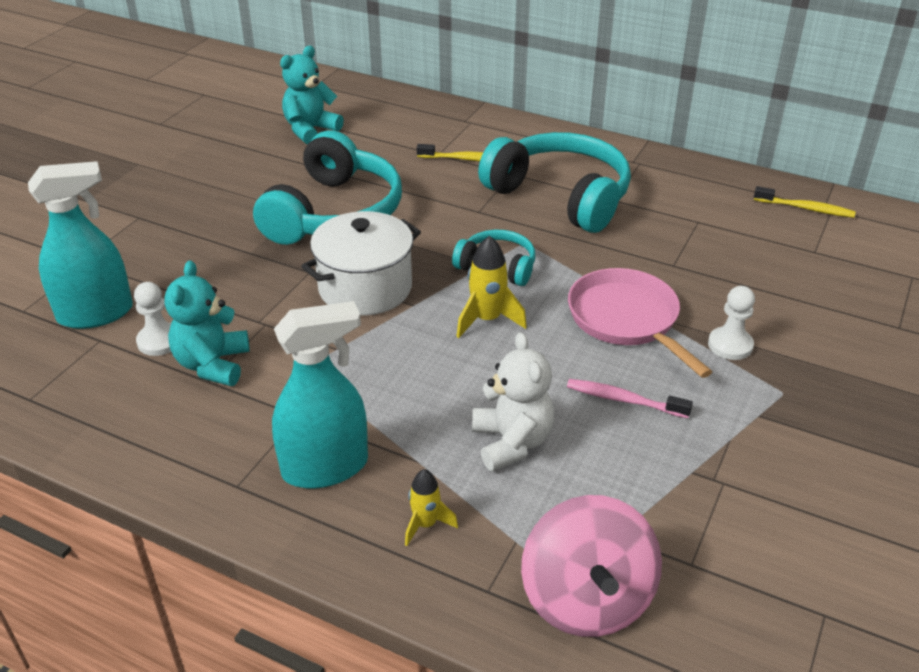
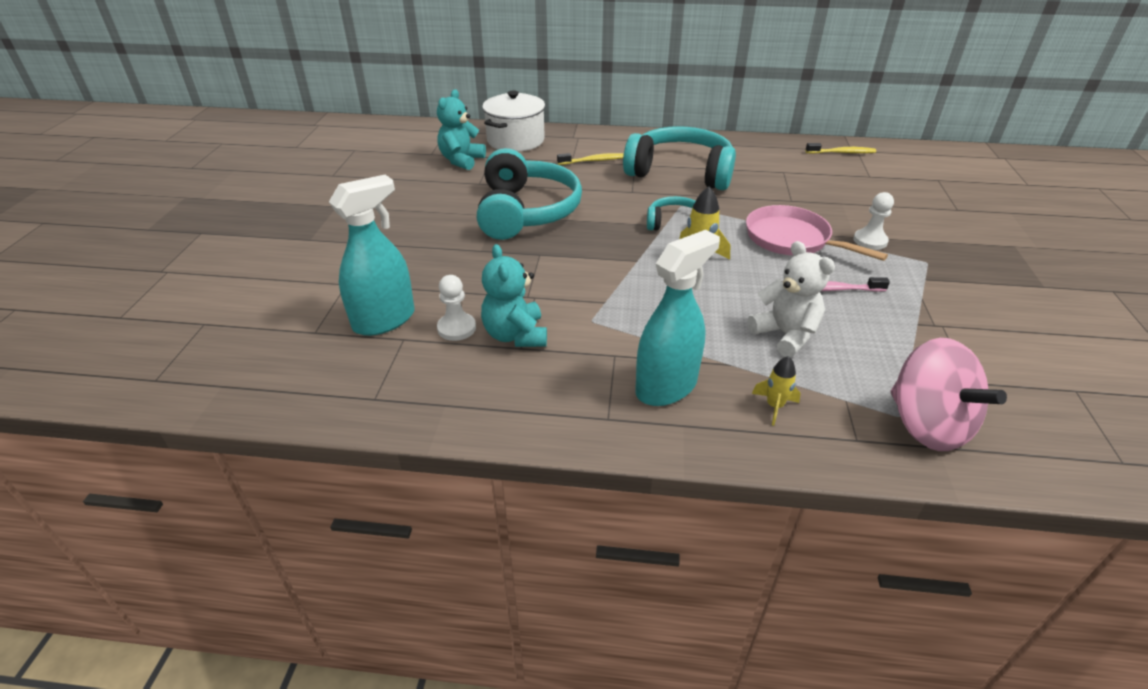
camera: 20 degrees left, 0 degrees up
white pot [301,211,421,316] -> white pot moved to [482,90,545,152]

